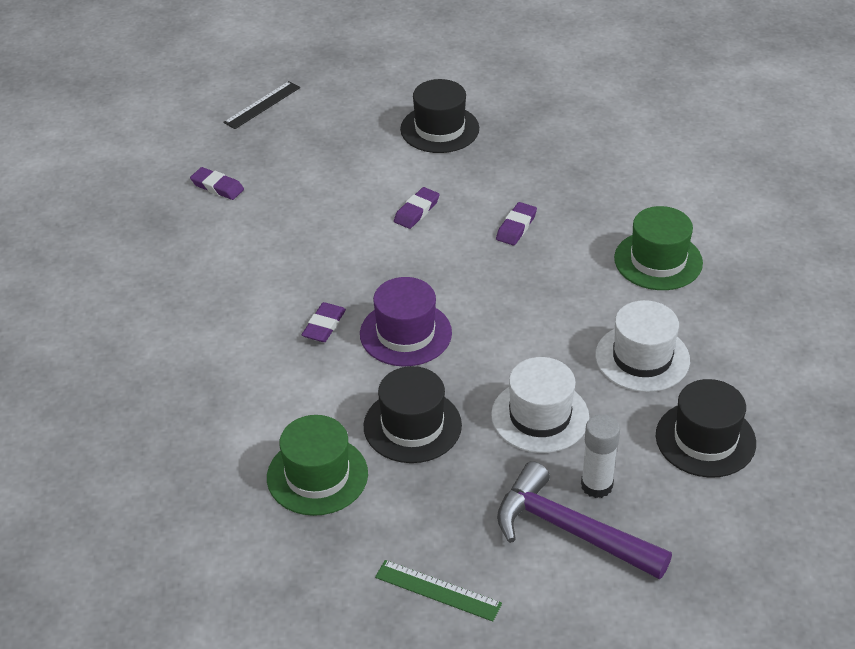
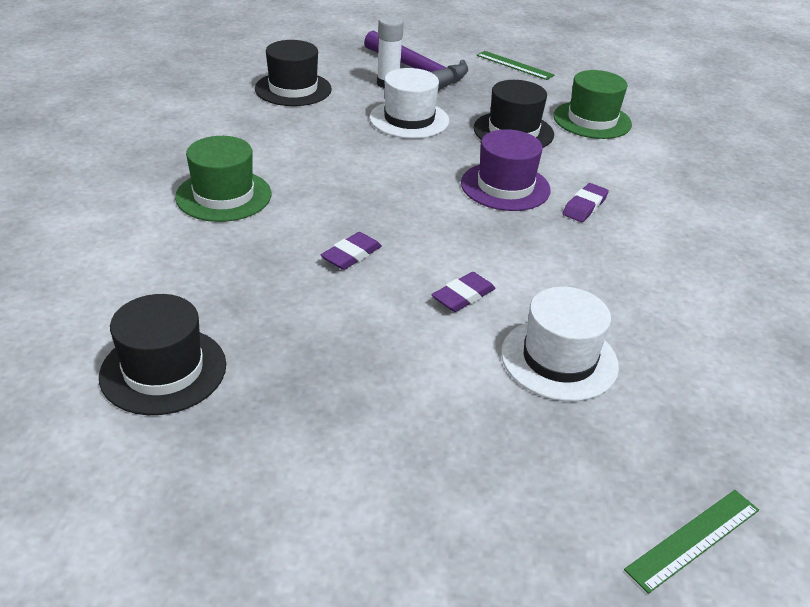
camera: 170 degrees left, 5 degrees down
purple eraser [190,167,244,200] -> none
black ruler [223,81,300,129] -> green ruler [624,490,759,594]
black hat [400,79,479,153] -> black hat moved to [99,294,226,415]
white hat [595,300,690,392] -> white hat moved to [501,287,619,401]

